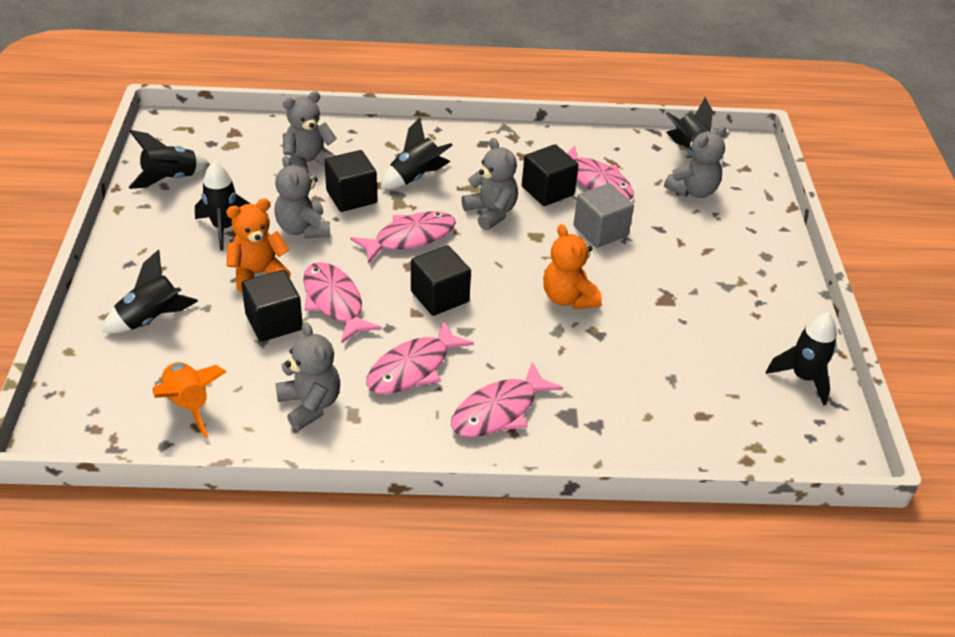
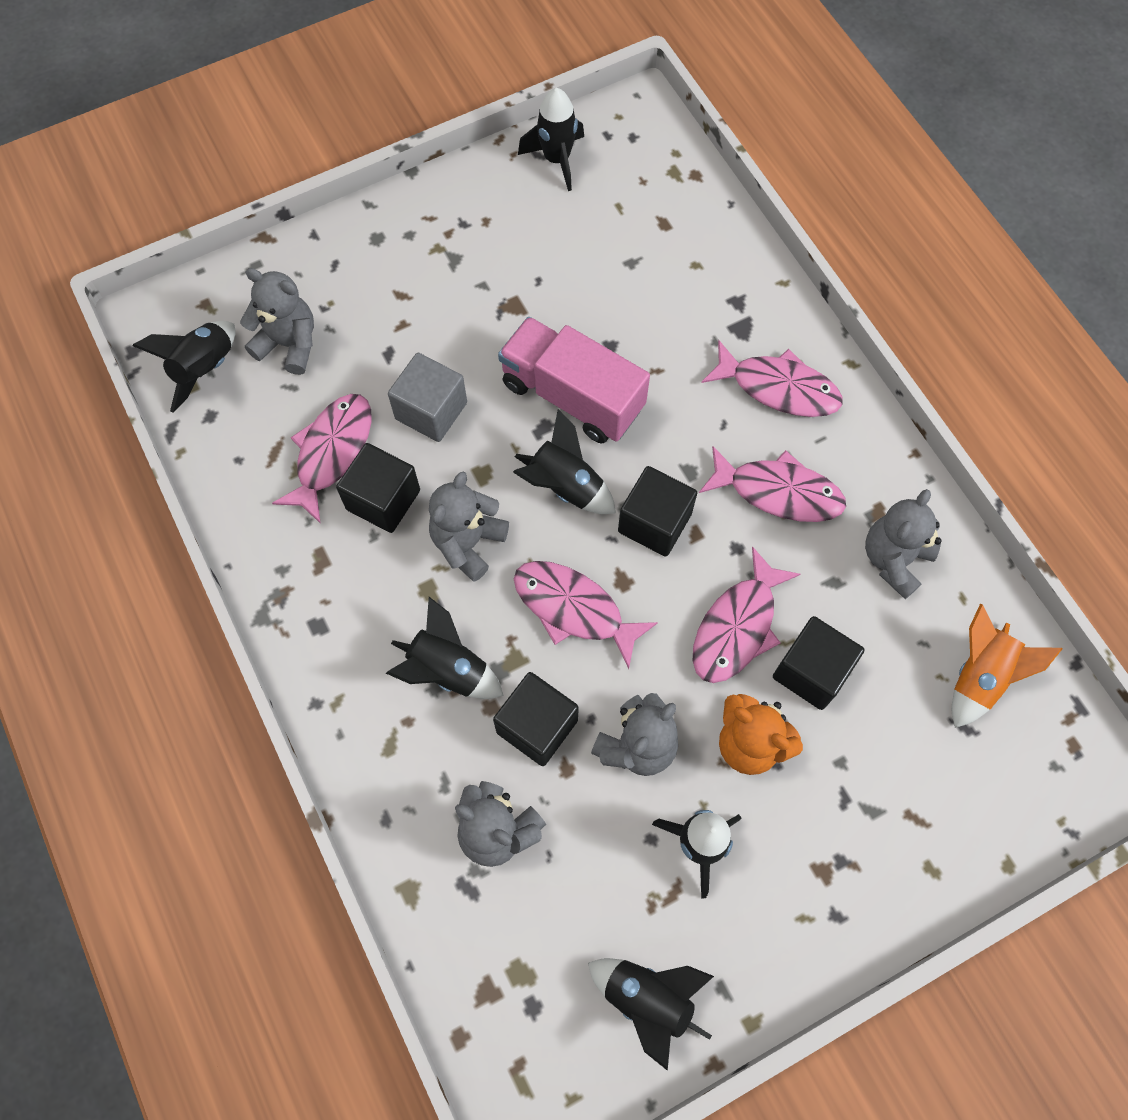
camera: 115 degrees left, 25 degrees up
black rocket [102,250,198,333] -> black rocket moved to [513,409,616,514]
orange teddy bear [543,224,602,309] -> pink truck [498,317,650,444]

